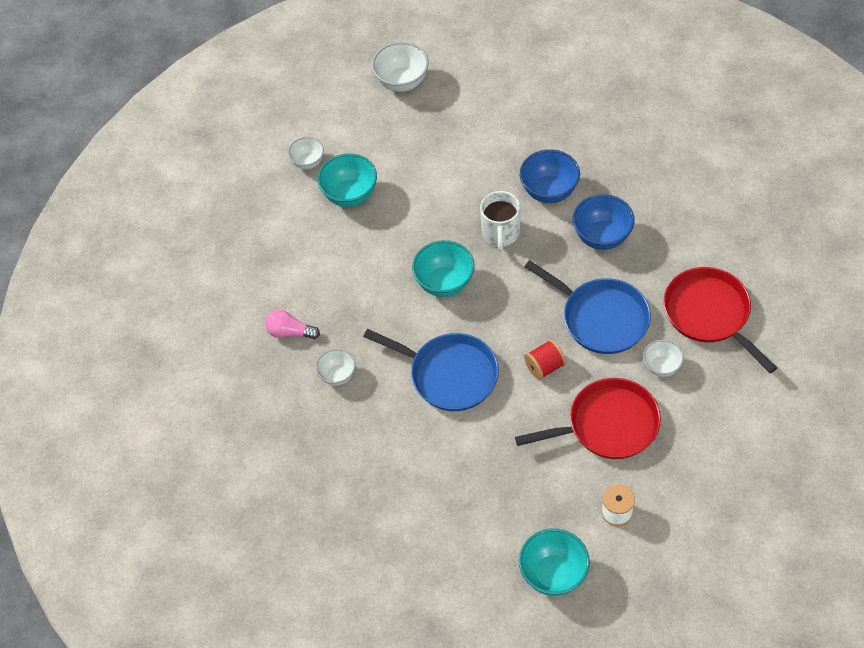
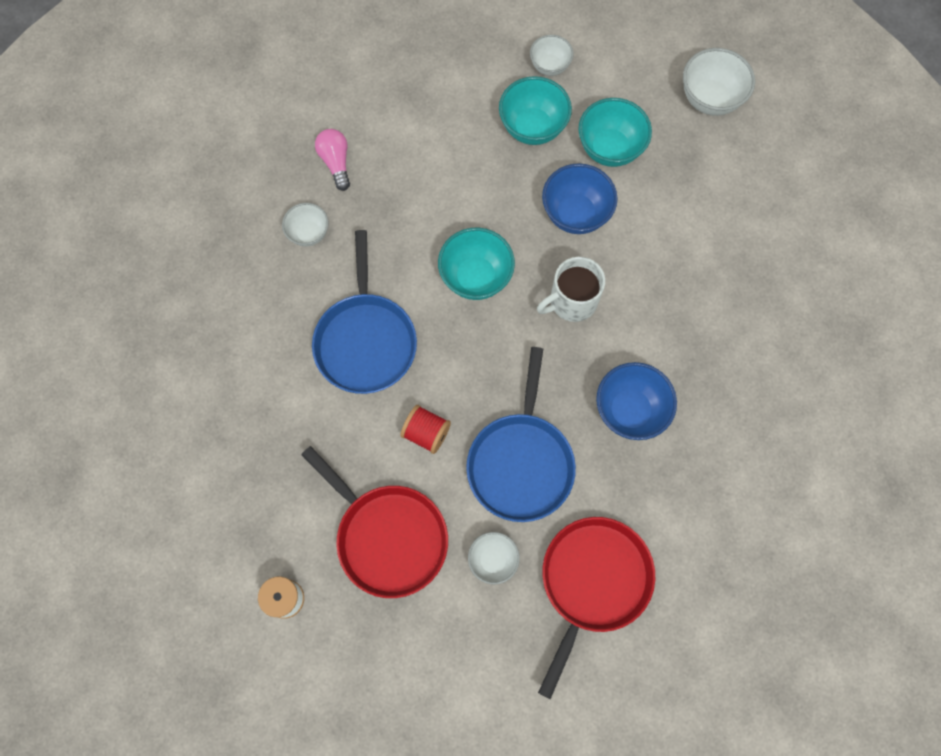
camera: 55 degrees right, 15 degrees up
turquoise bowl [519,528,590,596] -> turquoise bowl moved to [578,98,652,167]
blue bowl [520,149,580,203] -> blue bowl moved to [542,163,618,234]

